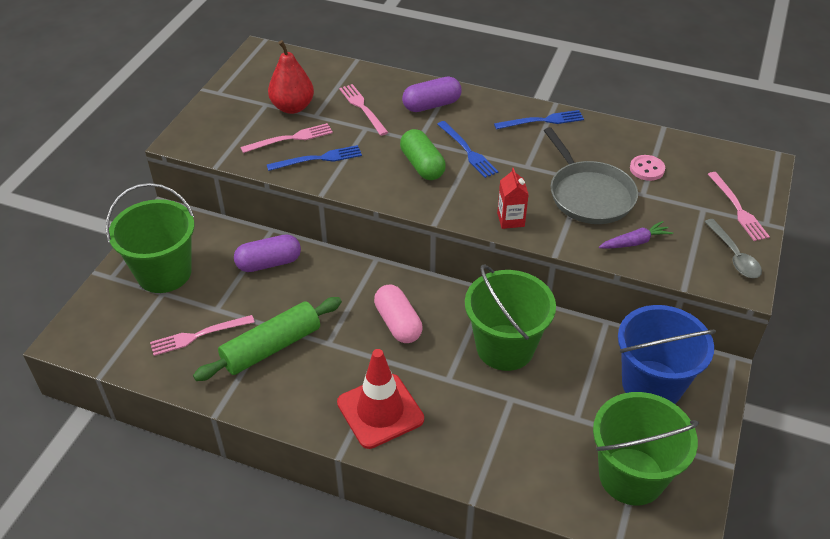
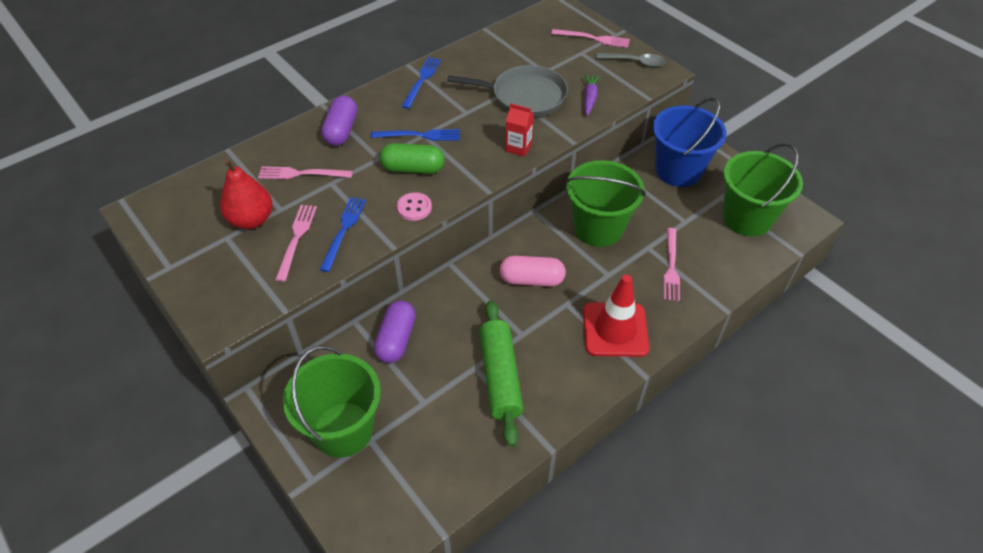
camera: 60 degrees left, 5 degrees up
pink fork [150,315,254,356] -> pink fork moved to [663,228,680,301]
pink button [630,155,665,181] -> pink button moved to [397,192,432,221]

